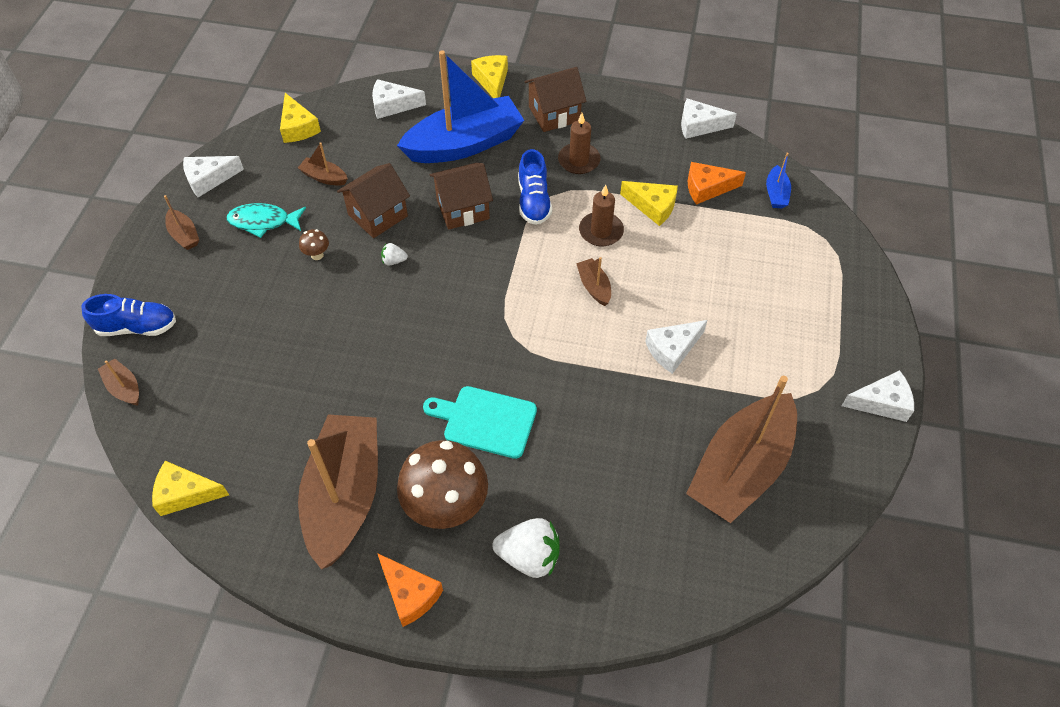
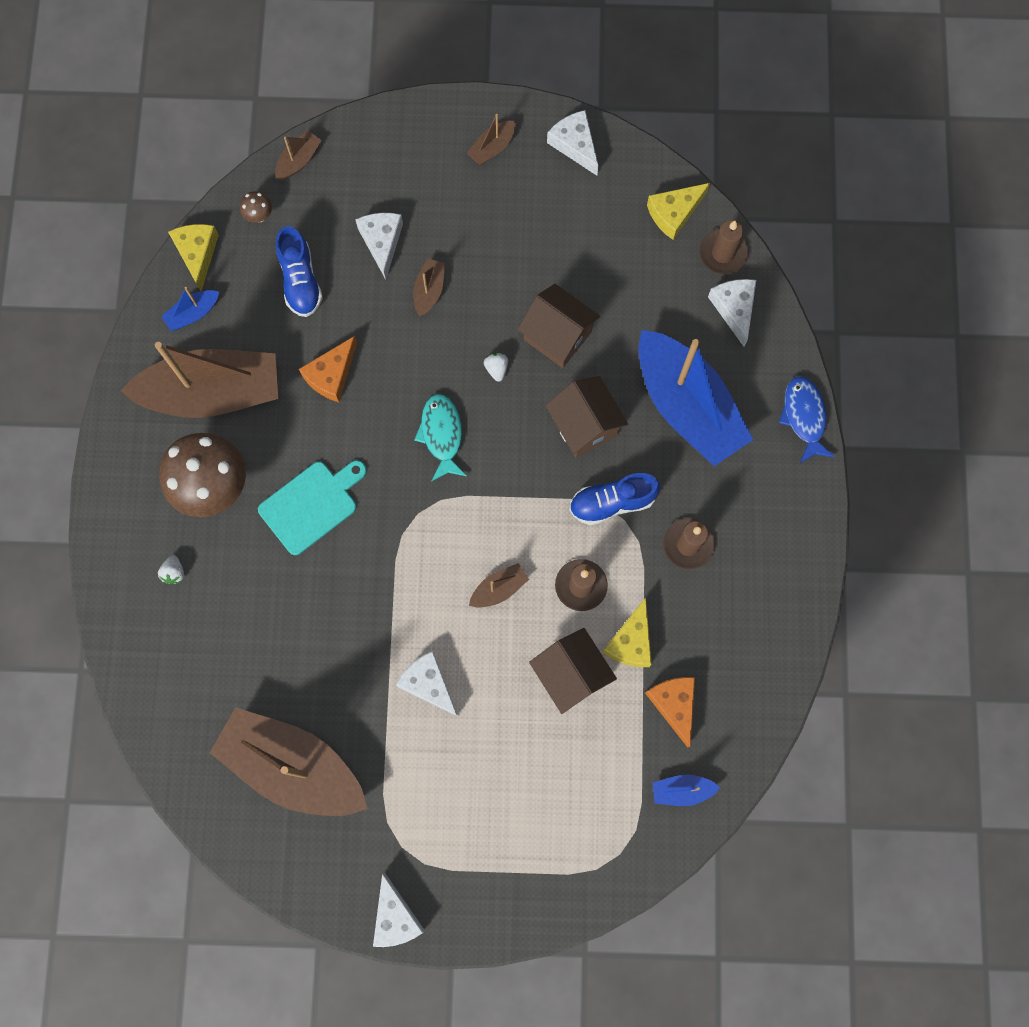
camera: 80 degrees right, 20 degrees up
blue shoe [81,294,176,336] -> blue shoe moved to [275,226,323,317]
turquoise fish [226,203,306,238] -> turquoise fish moved to [414,394,466,482]
brown boat [298,142,348,186] -> brown boat moved to [413,259,445,316]
brown mushroom [299,229,329,260] -> brown mushroom moved to [240,191,272,223]
orange cheese [377,553,443,627] -> orange cheese moved to [299,336,357,402]
turquoise cutting board [423,386,537,459] -> turquoise cutting board turned 45 degrees clockwise [258,460,367,555]
yellow cheese [471,55,508,98] -> blue fish [779,376,834,463]
white strawberry [492,518,560,578] -> white strawberry [158,555,184,585], size x0.47
brown house [524,67,586,132] -> brown house moved to [529,628,617,714]
white cheese [681,98,737,139] -> white cheese moved to [355,213,403,280]
none -> blue boat [161,287,219,331]
none -> brown candle [699,220,749,274]

